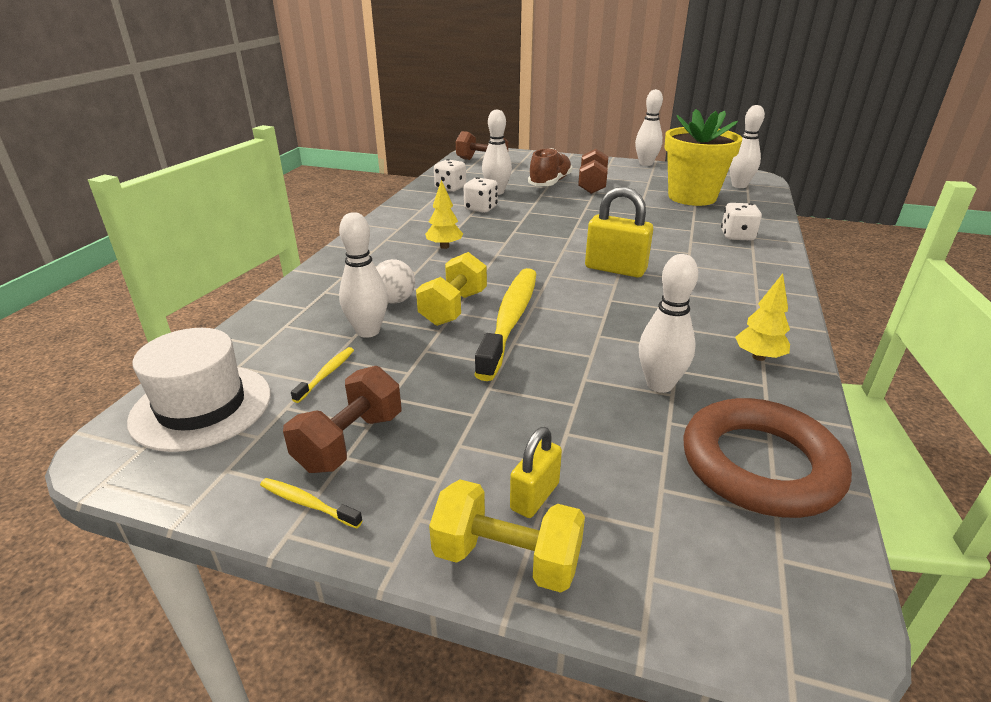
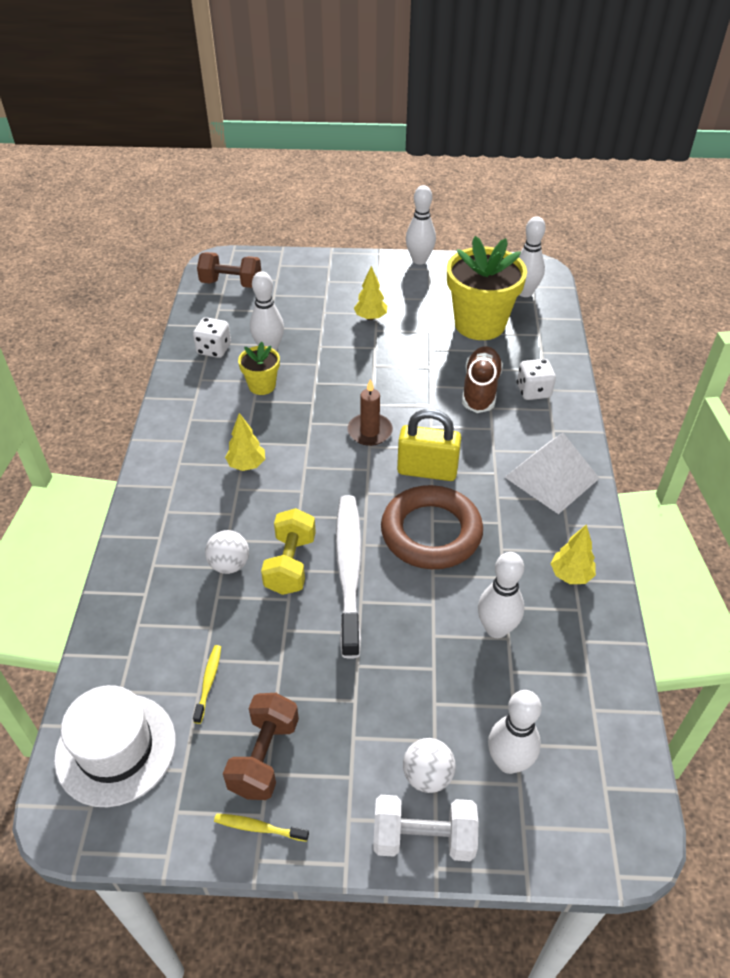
camera: 15 degrees left, 15 degrees up
white bowling pin [339,212,388,338] -> white bowling pin moved to [488,690,542,774]
yellow dumbbell [429,480,585,593] -> white dumbbell [373,795,478,861]
white dice [464,177,498,213] -> yellow flower pot [238,342,280,395]
yellow toothbrush [474,268,536,381] -> white toothbrush [336,495,362,659]
yellow padlock [510,427,562,518] -> white ball [403,738,456,793]
brown shoe [528,148,573,186] -> brown shoe moved to [462,346,503,413]
brown dumbbell [578,149,608,194] -> yellow tree [354,266,387,320]
brown ring [683,398,852,518] -> brown ring moved to [381,485,483,569]
none -> brown candle [347,379,393,446]
none -> white pyramid [505,433,600,514]

